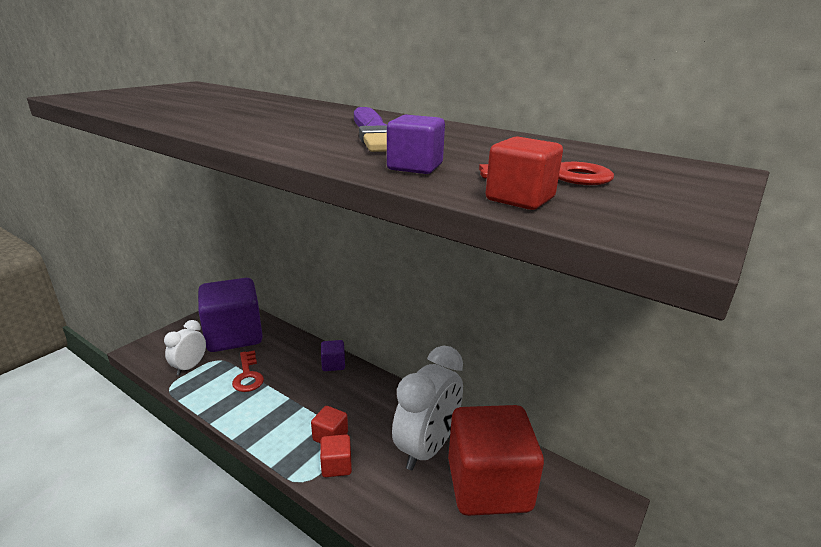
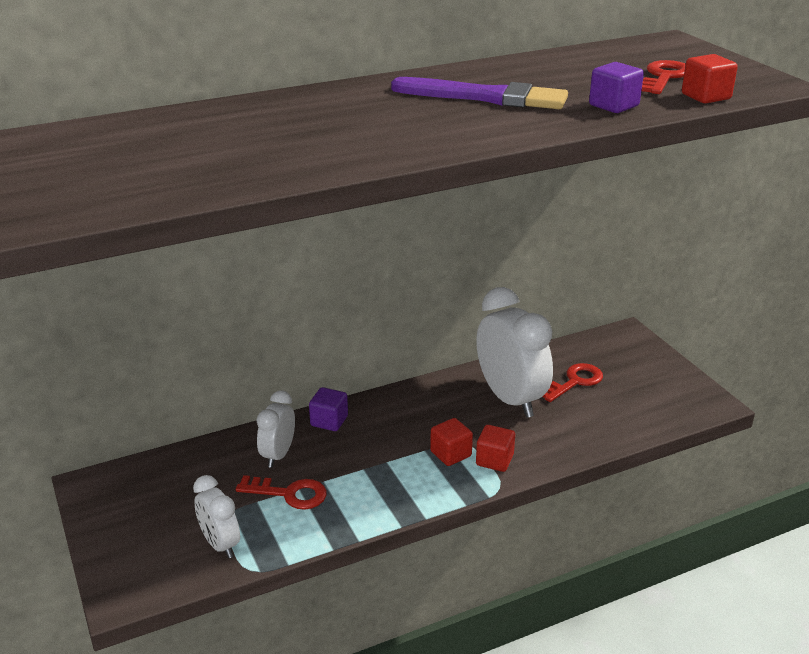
camera: 60 degrees left, 5 degrees up
purple cube [198,278,263,352] -> none
red cube [448,405,544,516] -> red key [542,363,603,402]
none -> white clock [256,390,295,468]

